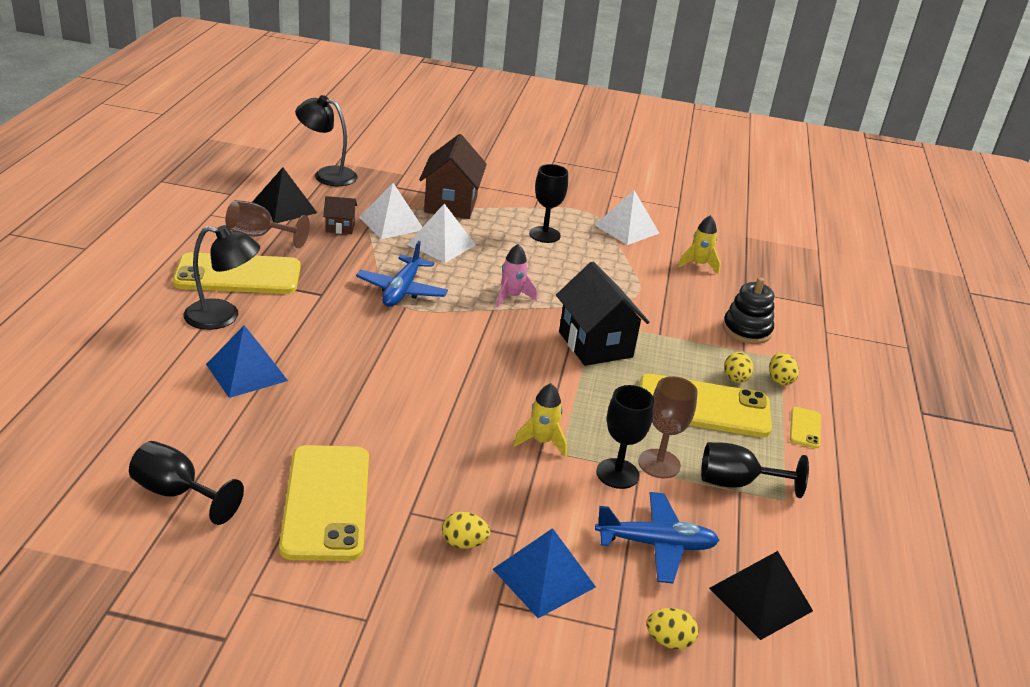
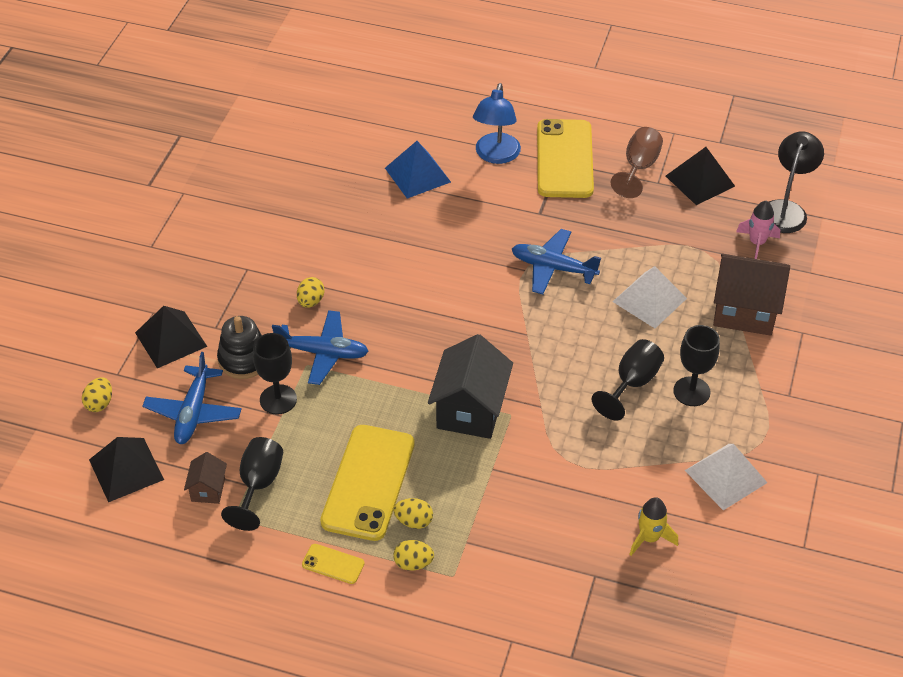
camera: 100 degrees right, 15 degrees up
black goblet [129,441,244,525] -> black goblet moved to [592,339,664,420]
black lamp [183,225,260,330] -> blue lamp [473,83,521,164]
yellow phone [279,445,369,561] -> none
brown house [323,196,357,234] -> brown house moved to [184,452,227,504]
white pyramid [359,183,422,239] -> none
yellow egg [442,512,490,549] -> yellow egg moved to [297,277,325,308]
blue pyramid [493,528,596,618] -> black pyramid [135,306,207,368]
pink rocket [496,244,537,307] -> pink rocket moved to [736,201,780,259]
yellow rocket [513,383,567,457] -> blue plane [272,310,369,385]
black house [556,262,649,366] -> black house turned 60 degrees counterclockwise [428,334,513,439]
brown goblet [638,376,698,478] -> none
black stacking toy [723,277,774,344] -> black stacking toy moved to [217,316,262,379]

